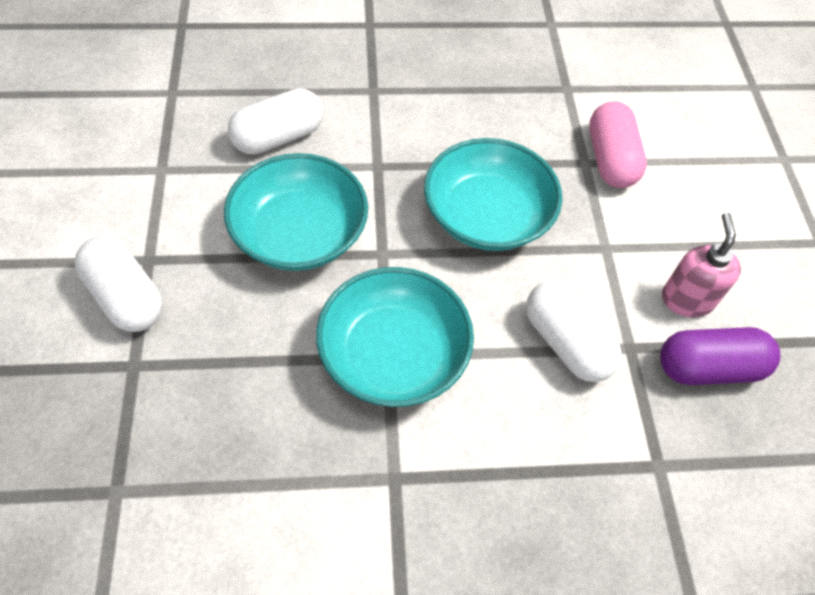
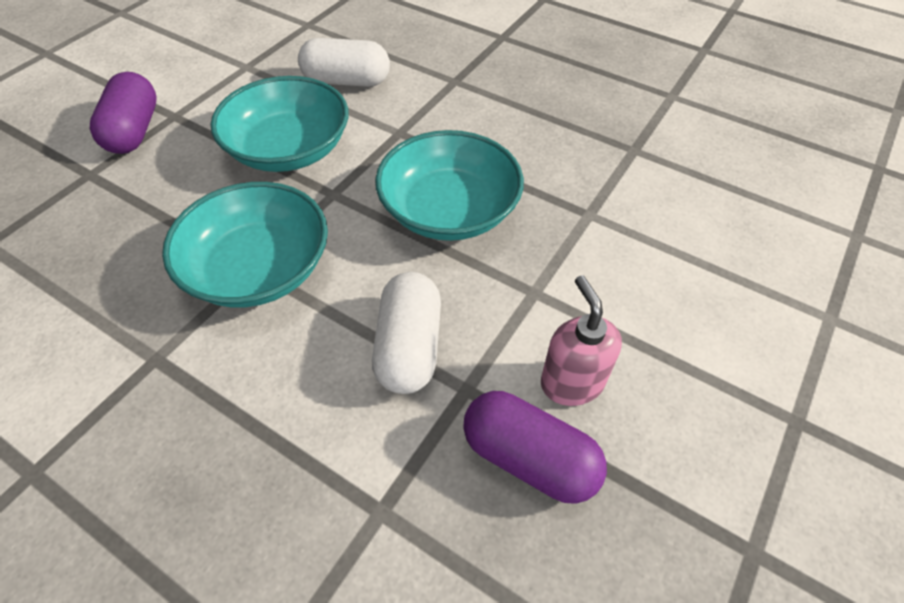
camera: 40 degrees right, 5 degrees down
white capsule [75,236,163,332] -> purple capsule [90,72,157,154]
pink capsule [589,101,647,188] -> none
pink soap dispenser [662,213,741,317] -> pink soap dispenser turned 60 degrees counterclockwise [541,275,622,406]

